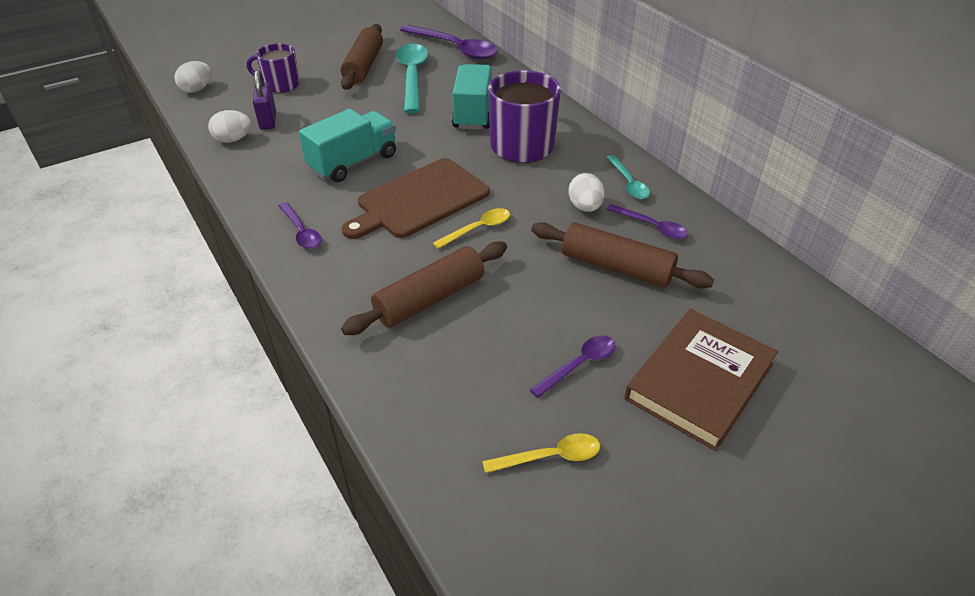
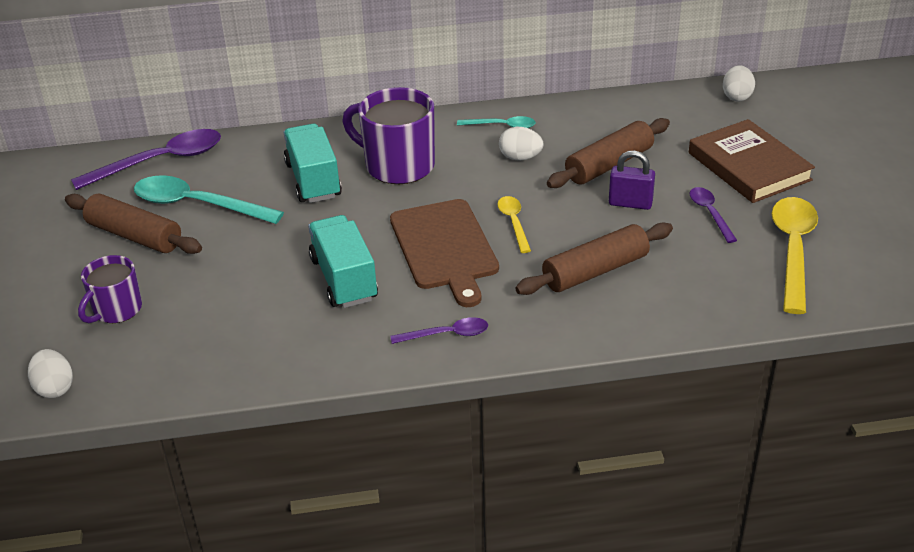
camera: 65 degrees left, 5 degrees down
white egg [208,110,252,143] -> white egg moved to [723,65,755,102]
purple padlock [253,70,276,130] -> purple padlock moved to [609,151,655,210]
brown rolling pin [341,241,507,335] -> brown rolling pin turned 75 degrees clockwise [515,222,673,295]
turquoise truck [452,64,492,130] -> turquoise truck turned 45 degrees clockwise [284,124,342,203]
yellow spoon [482,433,600,473] -> yellow spoon [772,197,818,314], size x1.89
purple spoon [607,204,688,239] -> none

